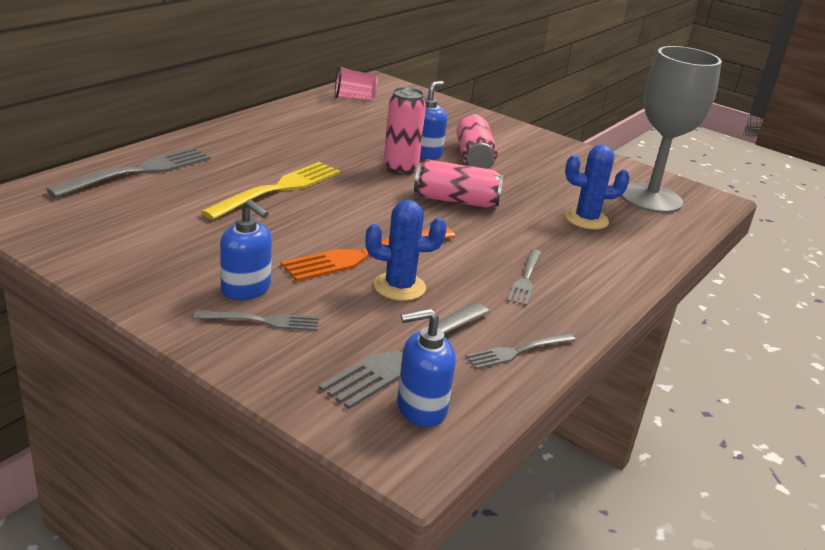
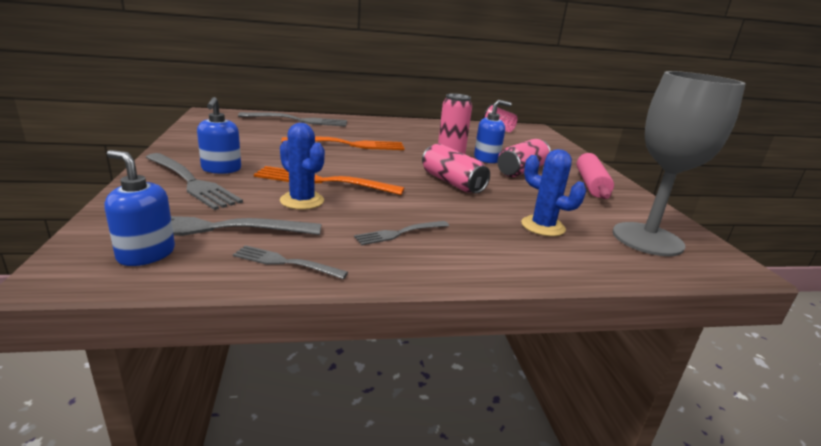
camera: 45 degrees right, 5 degrees down
grey fork [194,311,318,331] -> grey fork [146,153,243,210], size x1.79
yellow fork [201,162,340,220] -> orange fork [282,137,404,150]
none -> pink rolling pin [576,153,614,199]

